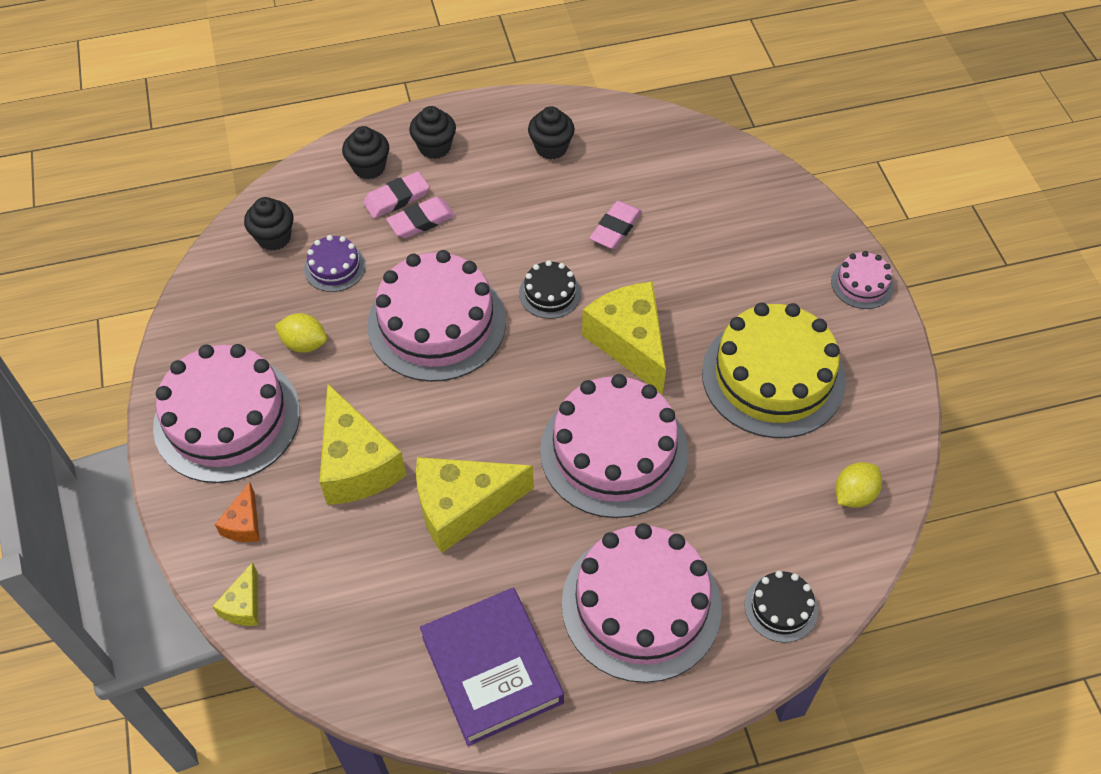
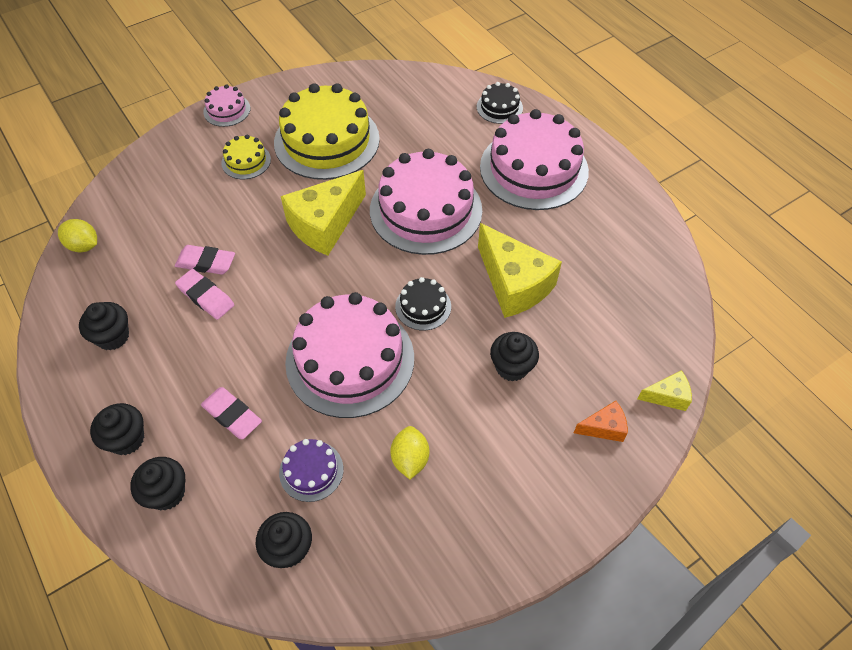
camera: 110 degrees left, 0 degrees up
pink cake [153,344,300,483] -> none
yellow cheese [319,384,406,505] -> black cupcake [490,332,539,381]
pink eraser [363,172,429,218] -> pink eraser moved to [175,269,234,320]
purple book [420,588,564,746] -> none
black cake [519,260,581,319] -> black cake moved to [395,277,451,330]
yellow lemon [835,462,882,508] -> yellow lemon moved to [58,219,97,252]
none -> yellow cake [221,135,271,179]

